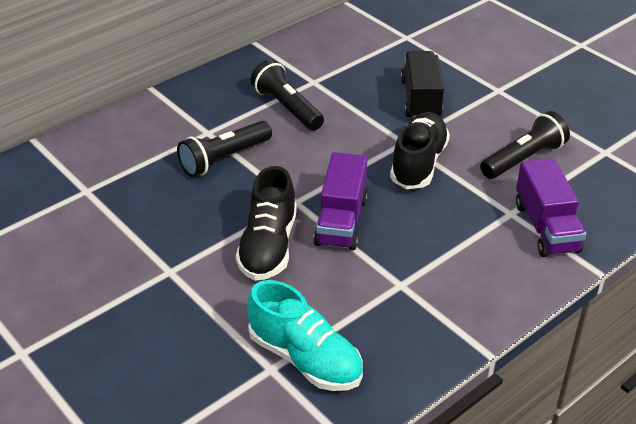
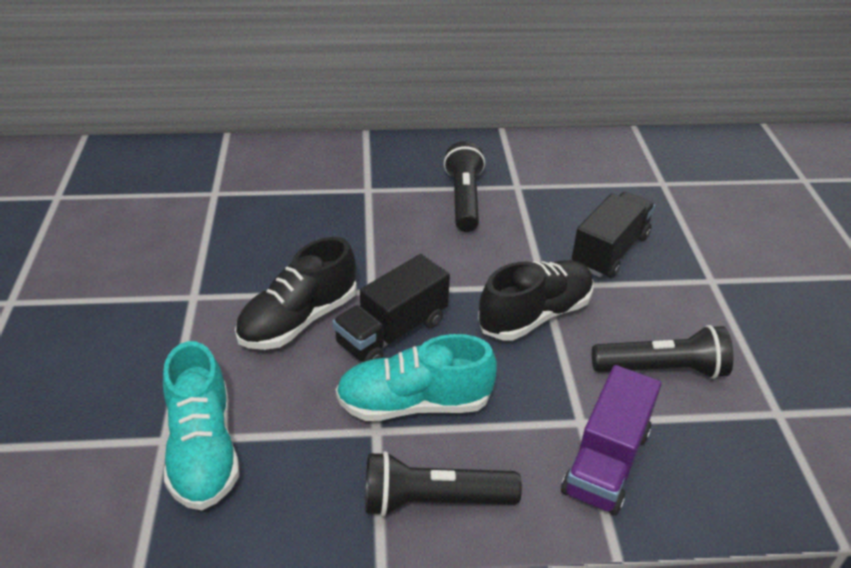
camera: 35 degrees right, 0 degrees up
black flashlight [177,121,272,177] -> black flashlight moved to [365,451,522,517]
purple truck [313,152,368,250] -> black truck [332,254,450,362]
none -> turquoise shoe [336,334,497,421]

